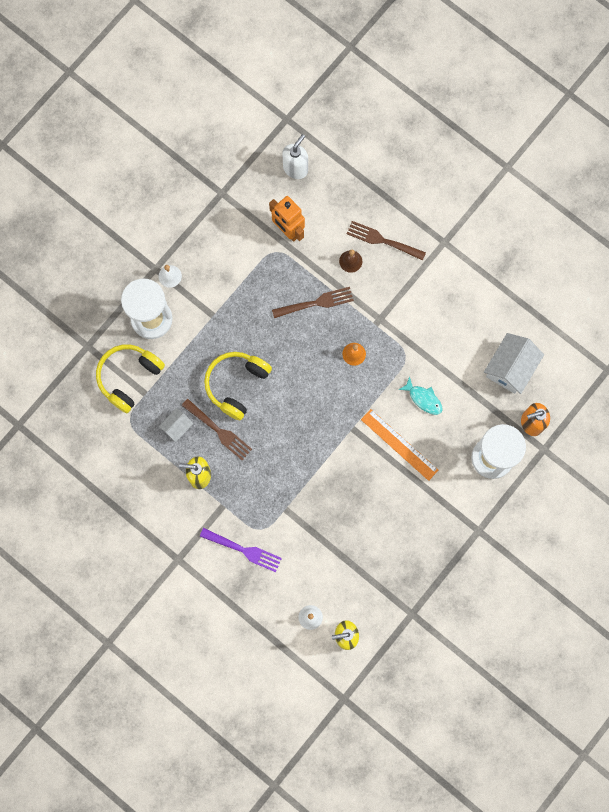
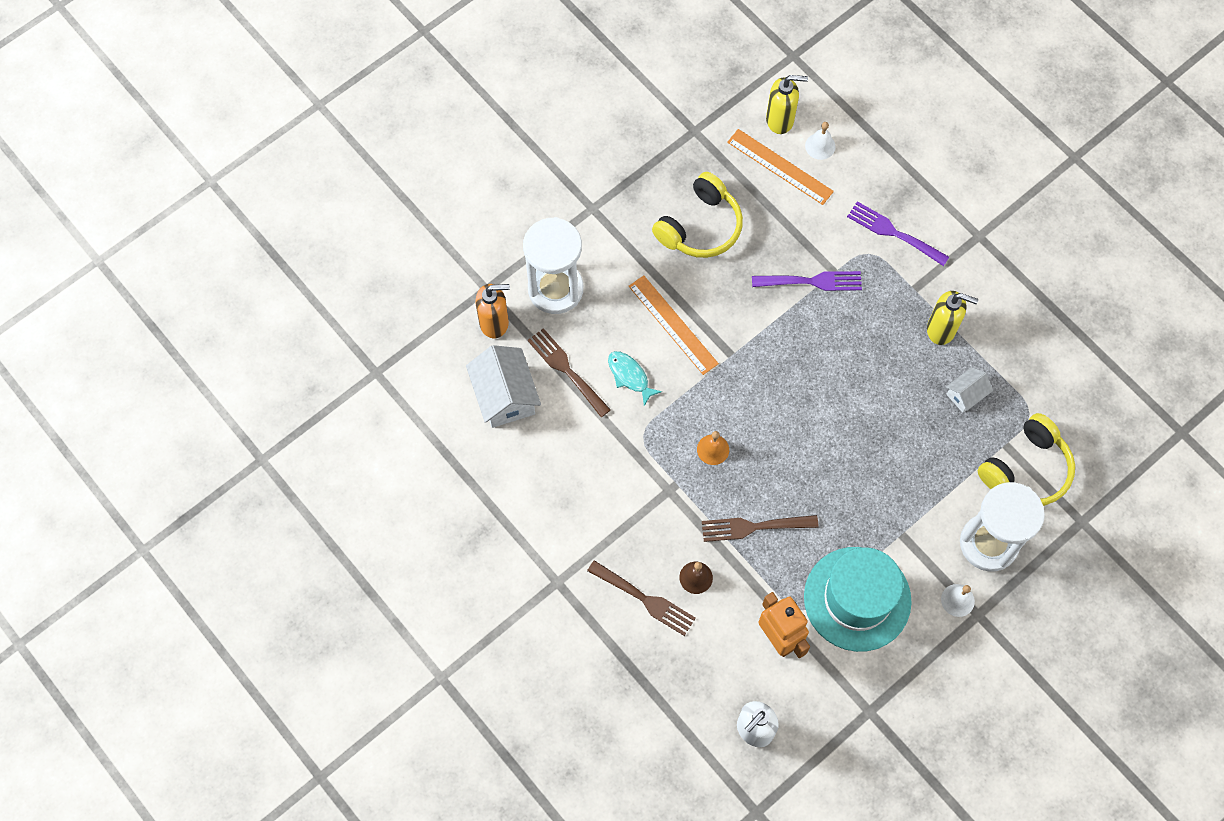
camera: 170 degrees left, 10 degrees down
brown fork [182,399,252,461] -> brown fork moved to [528,328,611,417]
yellow headphones [204,352,272,421] -> yellow headphones moved to [652,172,743,258]
white house [484,333,544,394] -> white house turned 60 degrees counterclockwise [466,345,541,428]
none -> orange ruler [727,129,834,205]
none -> purple fork [752,271,862,291]
none -> turquoise hat [804,547,912,652]

